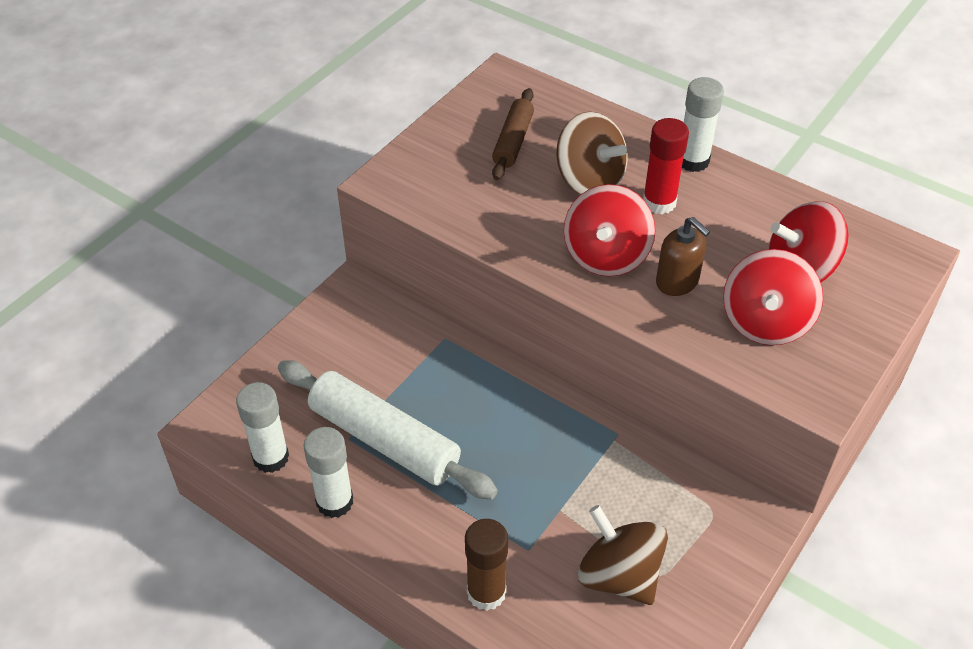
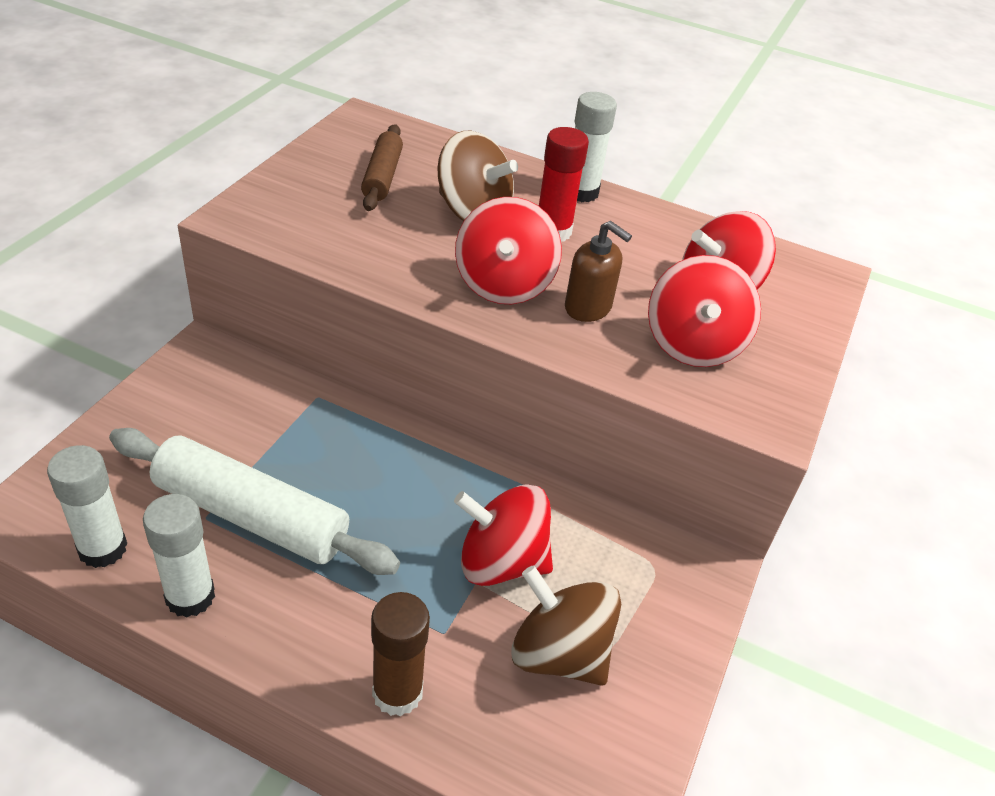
camera: 15 degrees left, 5 degrees down
none -> red spinning top [454,484,553,586]

